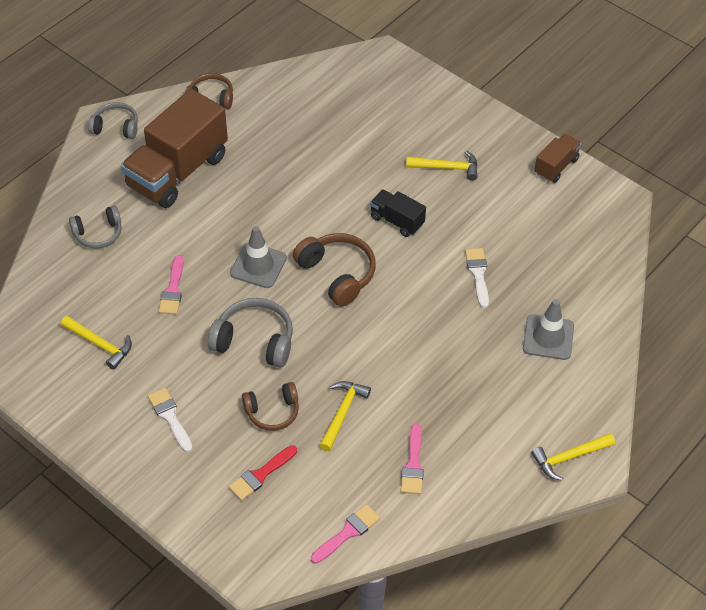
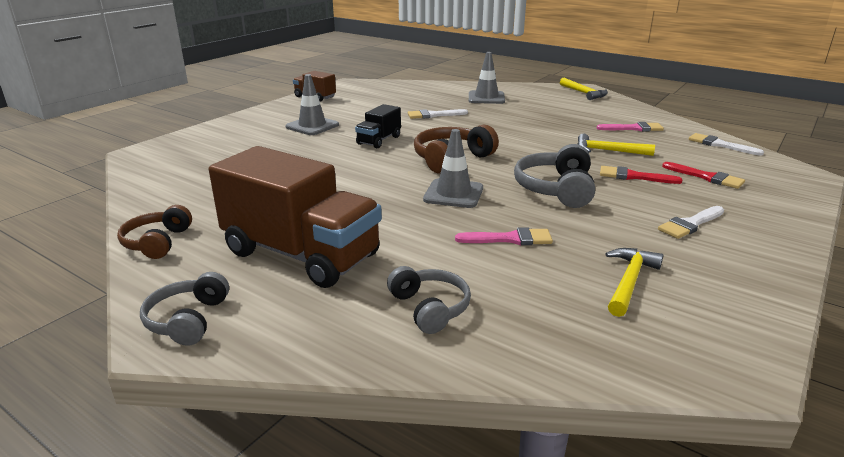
camera: 95 degrees left, 25 degrees down
brown headphones [242,382,299,431] -> red brush [600,166,682,184]
pink brush [311,504,380,564] -> white brush [689,133,764,156]
yellow hammer [406,151,477,181] -> grey traffic cone [285,74,339,135]

